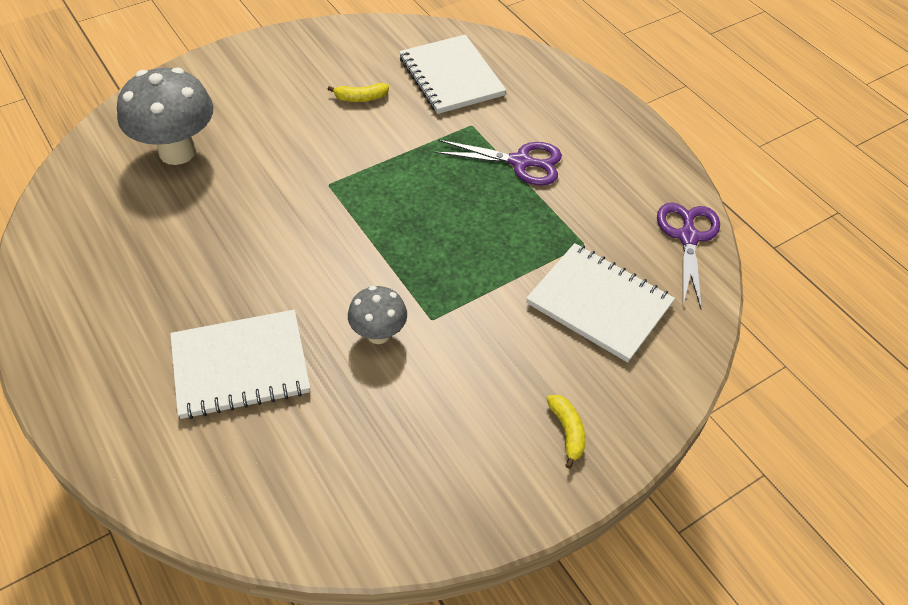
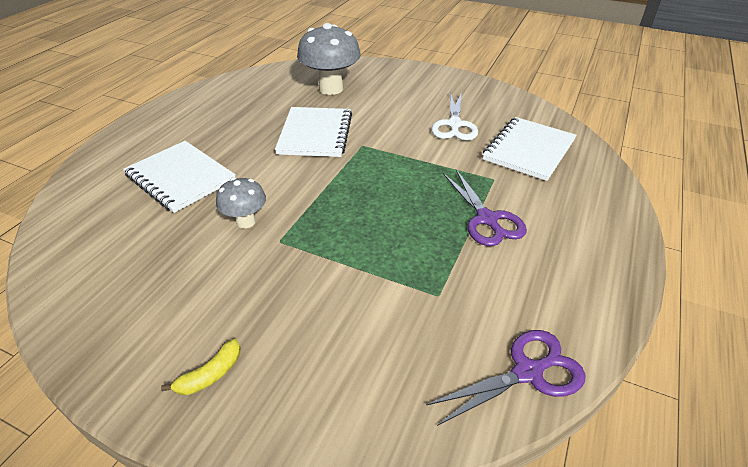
camera: 60 degrees right, 10 degrees down
yellow banana [328,83,389,102] -> white scissors [431,92,478,140]
white notebook [526,243,675,363] -> white notebook moved to [275,107,352,157]

